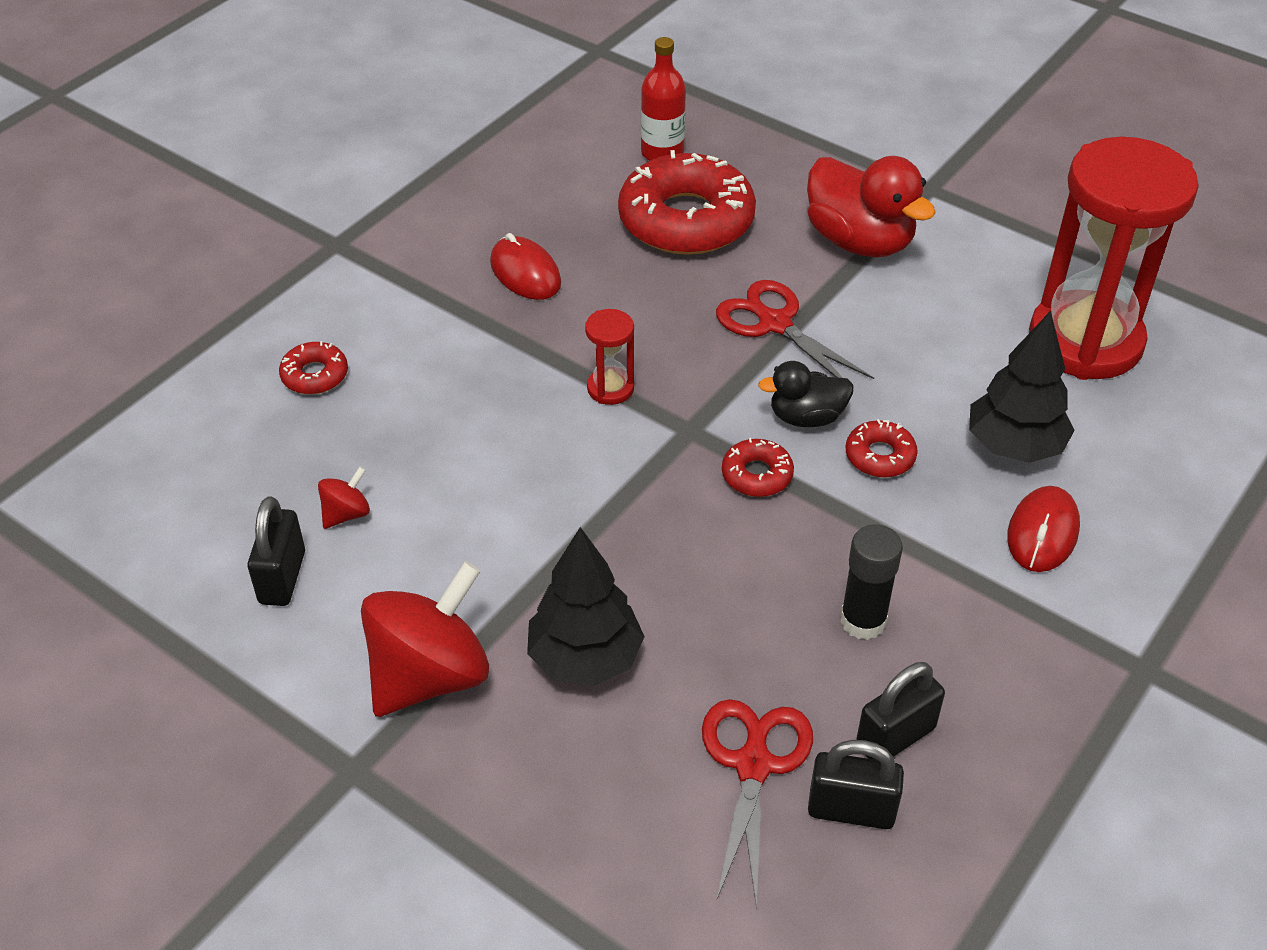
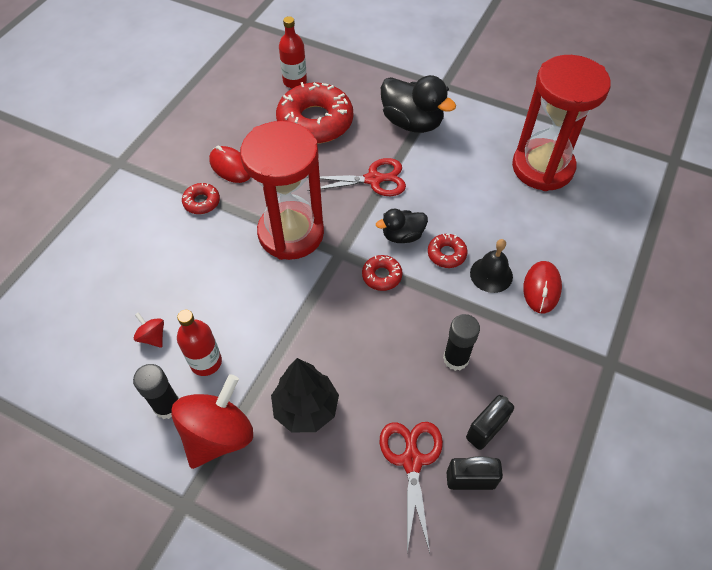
camera: 10 degrees left, 10 degrees up
black padlock [247,496,305,606] -> none
red donut [279,341,348,394] -> red donut moved to [182,183,220,214]
red spinning top [318,467,370,529] -> red spinning top turned 75 degrees counterclockwise [134,312,164,348]
red hourglass [585,309,634,405] -> red hourglass [240,121,324,260], size x2.47
red scissors [716,280,874,391] -> red scissors turned 135 degrees clockwise [307,158,406,196]
red duck [807,156,936,257] -> black duck [381,75,456,133]
black tree [969,311,1075,463] -> none
none -> black glue stick [133,364,179,419]
none -> red bottle [177,310,222,376]
none -> black bell [470,239,513,293]

